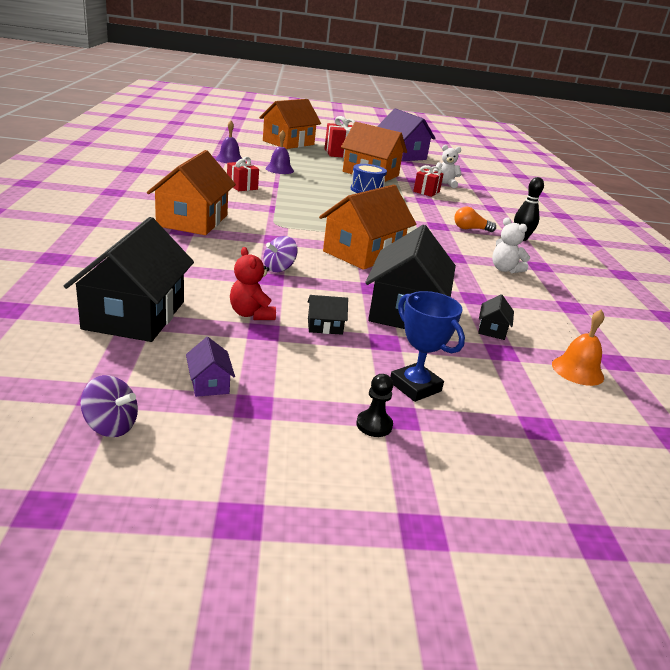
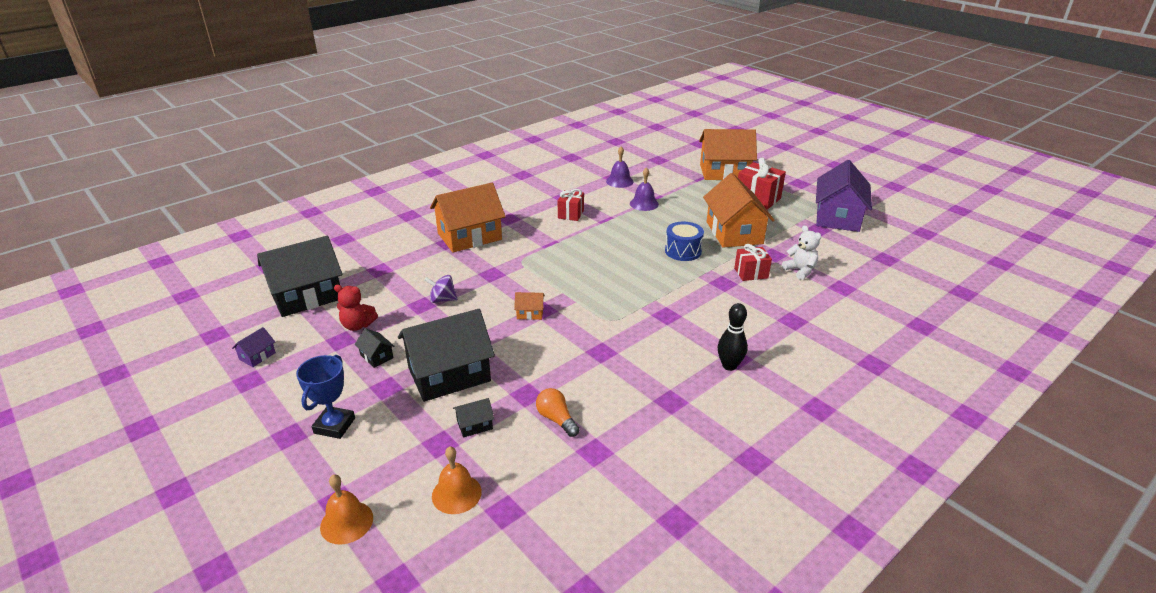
camera: 55 degrees right, 5 degrees up
purple spinning top [81,375,138,437] -> none
red teddy bear [230,247,276,320] -> red teddy bear turned 105 degrees counterclockwise [334,285,378,331]
orange house [319,185,416,270] -> orange house [514,292,545,320], size x0.41
black pawn [356,374,393,437] -> none
orange light bulb [454,207,496,232] -> orange light bulb moved to [536,388,580,437]
white teddy bear [492,217,530,273] -> none
none -> orange bell [320,474,373,545]

